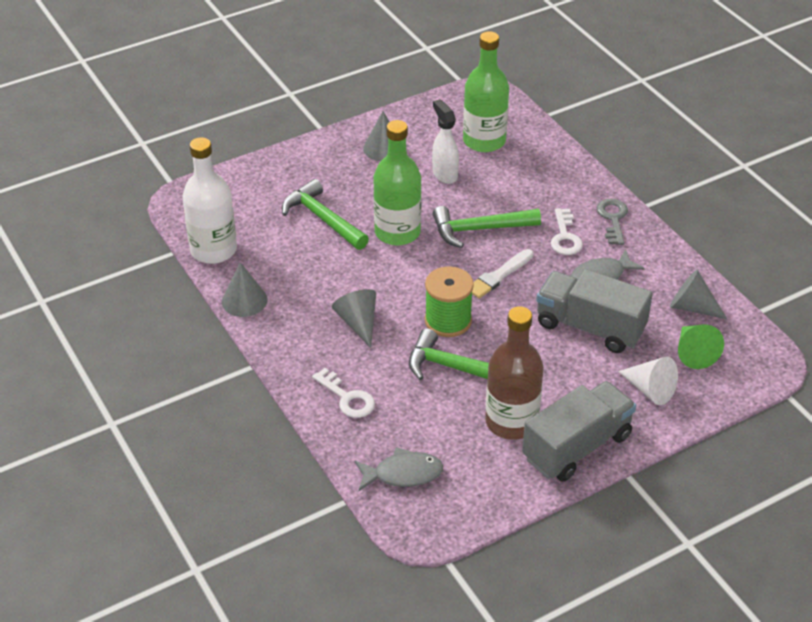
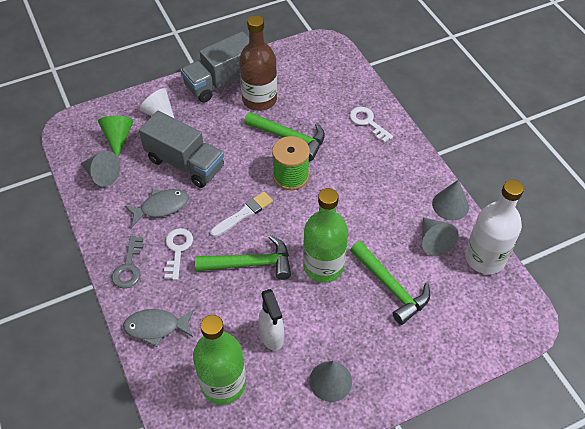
camera: 175 degrees left, 10 degrees up
grey cone [332,289,376,348] -> grey cone moved to [422,217,458,256]
grey fish [355,447,443,491] -> grey fish moved to [123,309,194,347]

